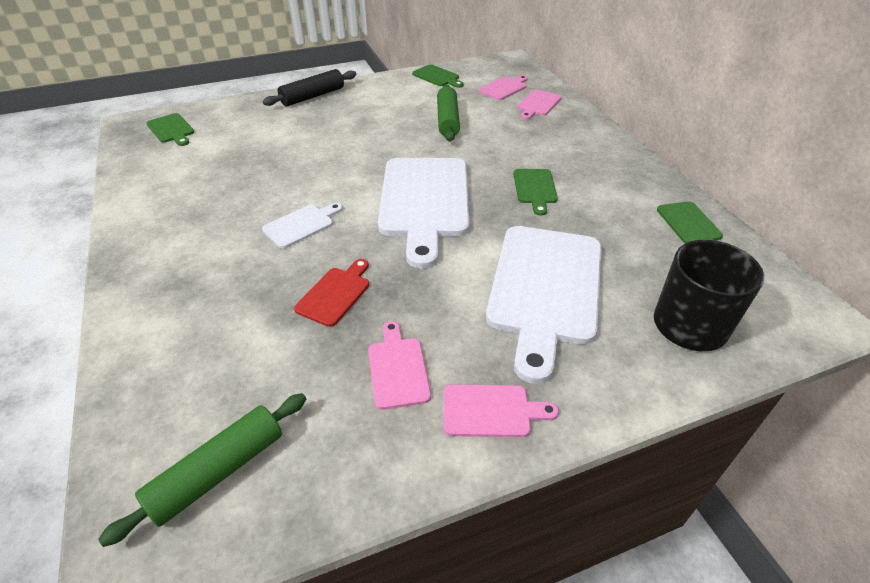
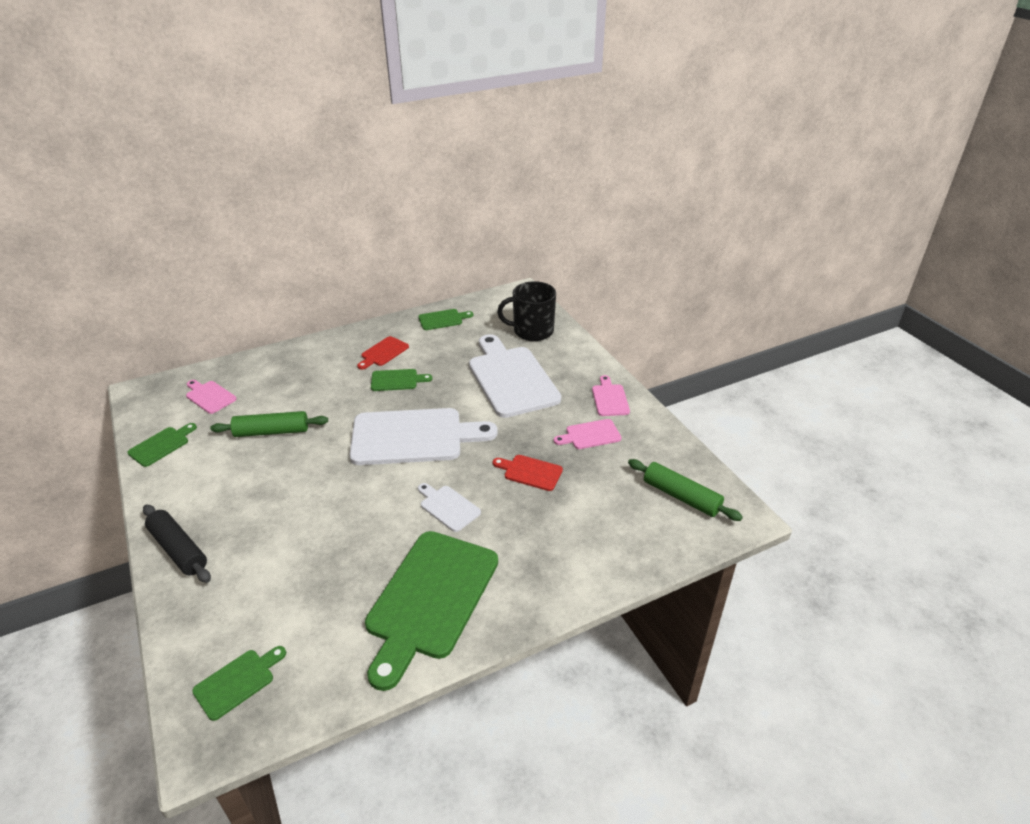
camera: 95 degrees left, 5 degrees down
white cutting board [486,226,602,384] -> white cutting board turned 120 degrees counterclockwise [469,334,561,418]
pink cutting board [518,89,562,120] -> none
none -> red cutting board [357,336,409,370]
none -> green cutting board [365,531,498,691]

